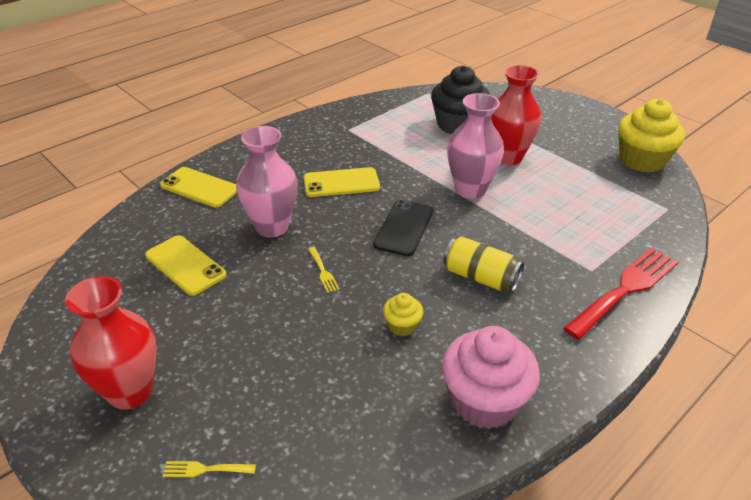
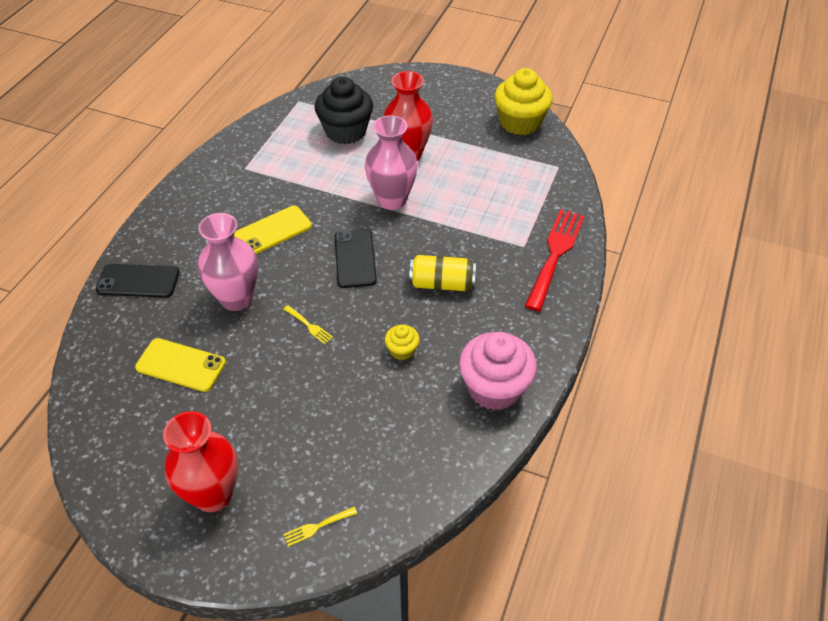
camera: 25 degrees left, 10 degrees up
yellow phone [160,167,237,207] -> black phone [96,264,180,298]

